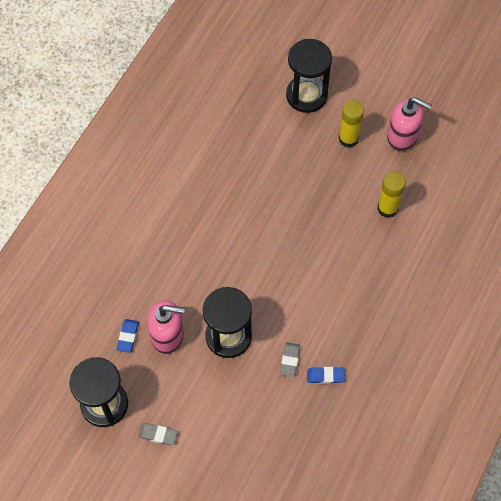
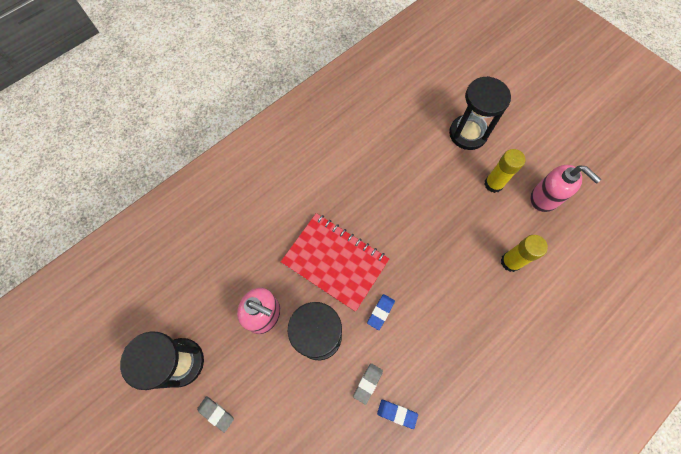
camera: 20 degrees right, 5 degrees up
blue eraser [117,319,139,353] -> blue eraser moved to [367,294,395,330]
none -> red notebook [281,213,389,312]

